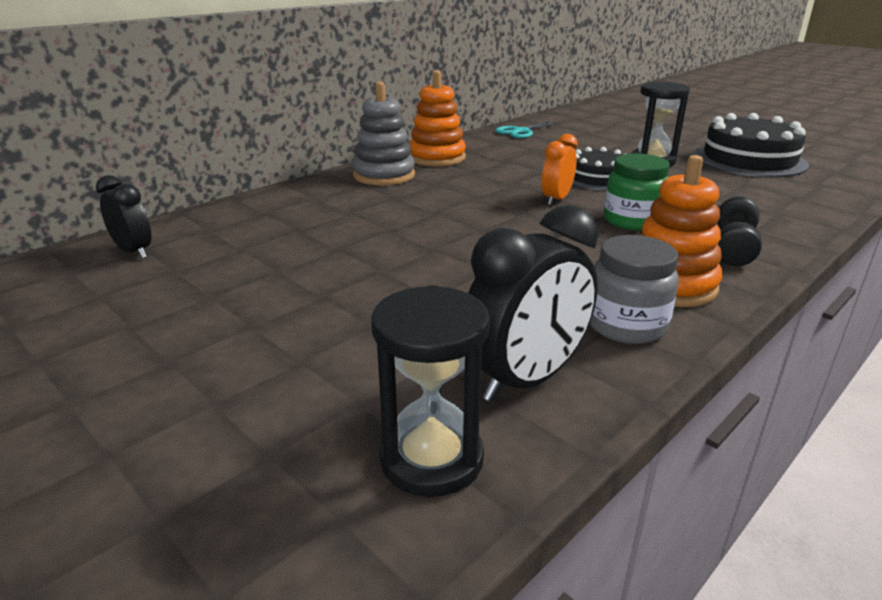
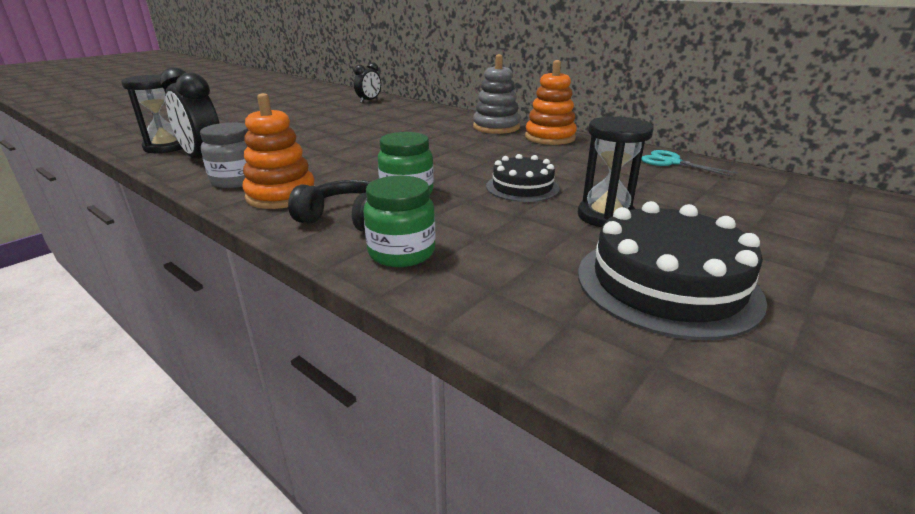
camera: 85 degrees right, 0 degrees up
orange clock [541,134,578,206] -> none
none -> green jar [363,176,435,267]

